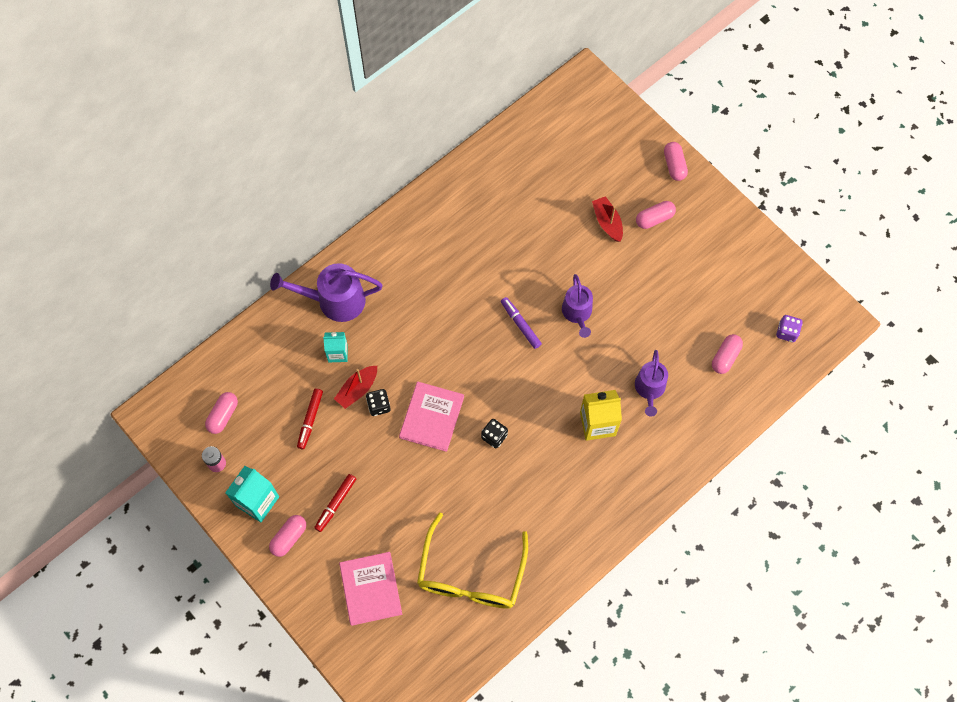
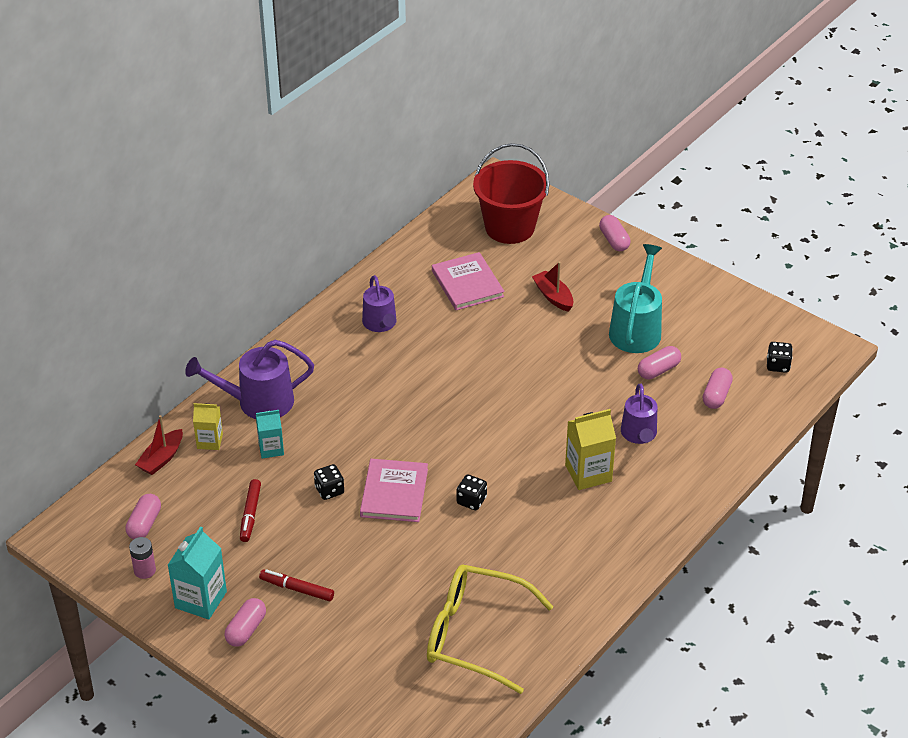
camera: 10 degrees left, 25 degrees down
red marker [314,474,356,532] -> red marker turned 90 degrees clockwise [259,569,334,601]
red boat [334,366,377,409] -> red boat moved to [135,415,183,475]
pink book [339,552,402,626] -> pink book moved to [432,252,505,310]
yellow glasses [417,513,528,609] -> yellow glasses turned 105 degrees clockwise [427,565,554,694]
purple marker [501,297,542,349] -> none
purple watering can [562,274,593,338] -> purple watering can moved to [362,275,397,332]
pink capsule [636,201,676,229] -> pink capsule moved to [638,346,681,379]
purple dice [776,315,803,342] -> black dice [767,342,793,373]
none -> yellow carton [193,403,223,450]
none -> red bucket [473,143,549,244]
none -> turquoise watering can [609,244,662,353]

